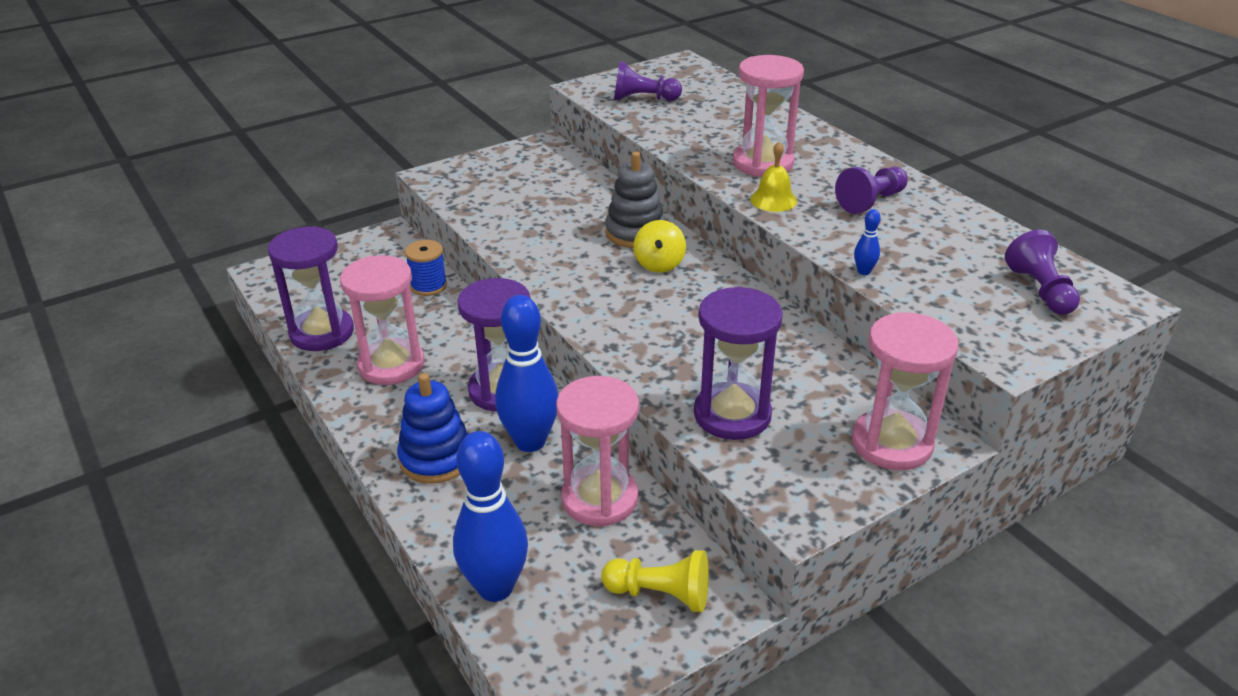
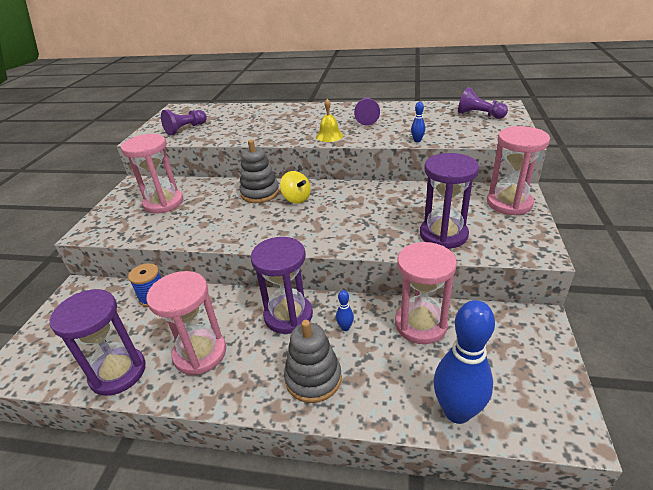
camera: 45 degrees left, 0 degrees up
blue stacking toy [397,373,468,484] -> grey stacking toy [284,320,342,403]
blue bowling pin [495,295,558,452] -> blue bowling pin [336,290,354,331], size x0.41
yellow pawn [601,550,709,612] -> none
pink hourglass [733,55,804,177] -> pink hourglass moved to [121,134,183,214]

